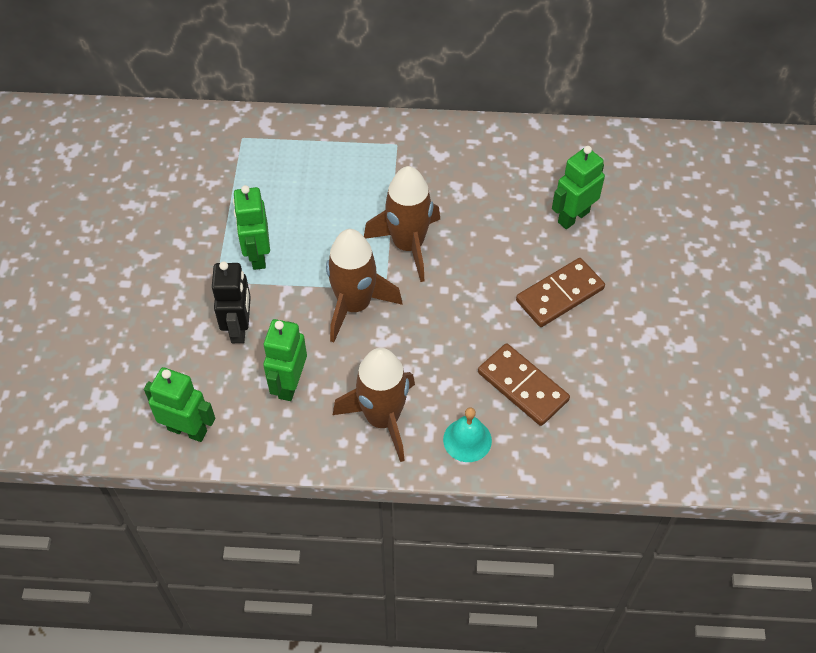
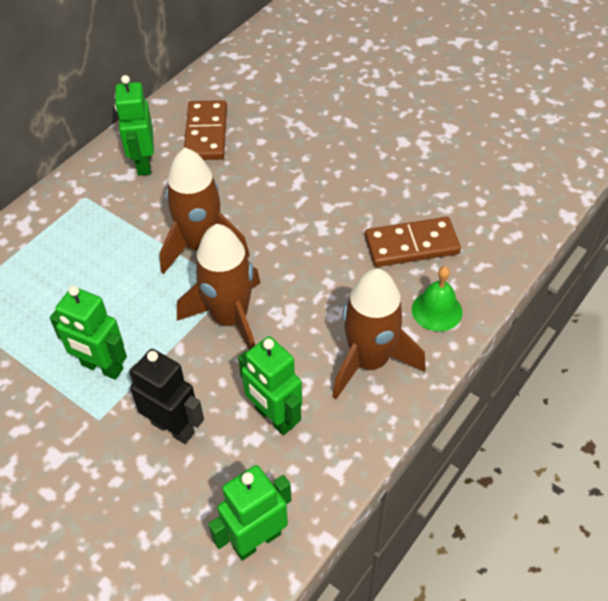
camera: 55 degrees left, 5 degrees down
turquoise bell [443,407,492,462] -> green bell [412,266,462,332]
brown domino [516,258,605,327] -> brown domino moved to [184,100,227,160]
green robot [552,146,605,229] -> green robot moved to [115,75,154,176]

